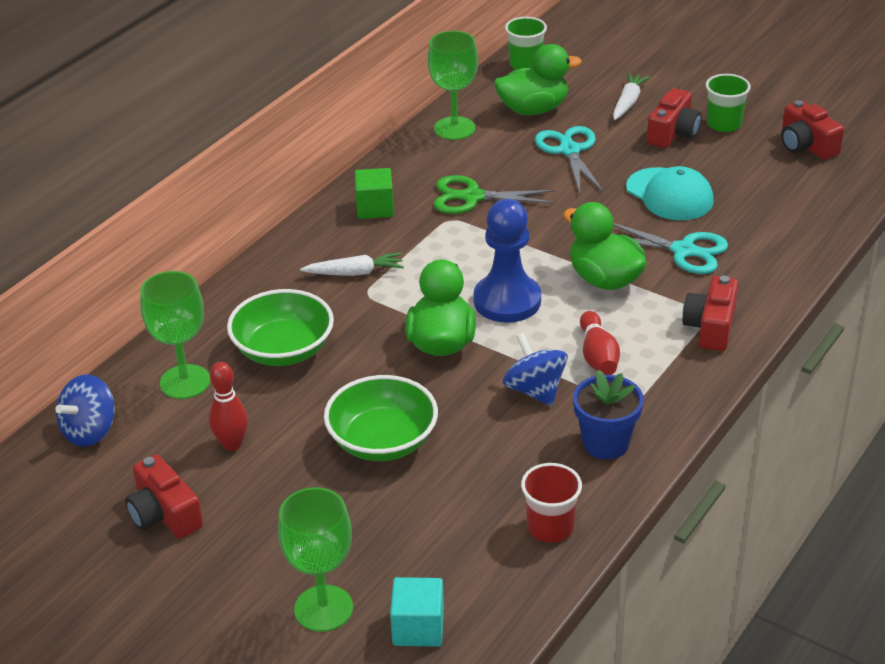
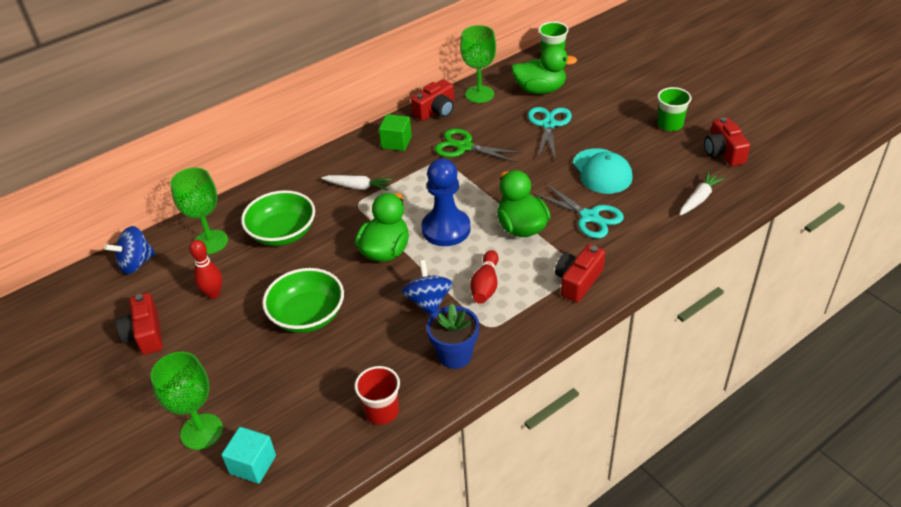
camera: 20 degrees right, 5 degrees up
white carrot [613,73,650,120] -> white carrot moved to [679,172,725,216]
red camera [647,88,701,148] -> red camera moved to [411,79,454,121]

